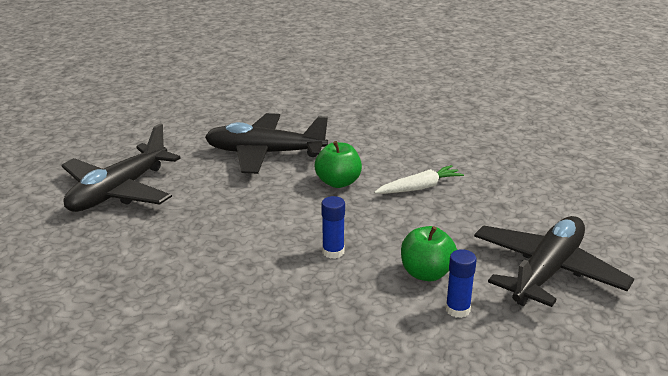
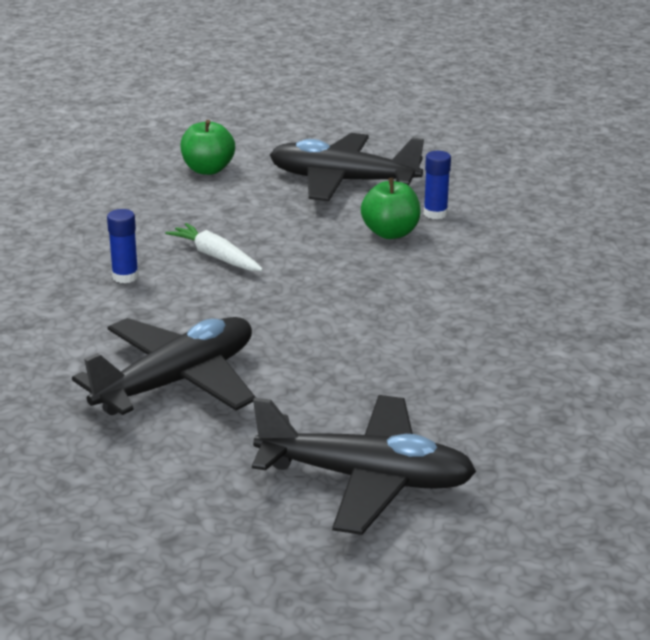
camera: 110 degrees left, 0 degrees up
black plane [205,113,328,174] -> black plane turned 120 degrees counterclockwise [72,317,256,415]
green apple [315,141,362,188] -> green apple moved to [180,120,235,175]
blue glue stick [322,196,345,259] -> blue glue stick moved to [107,209,139,283]

